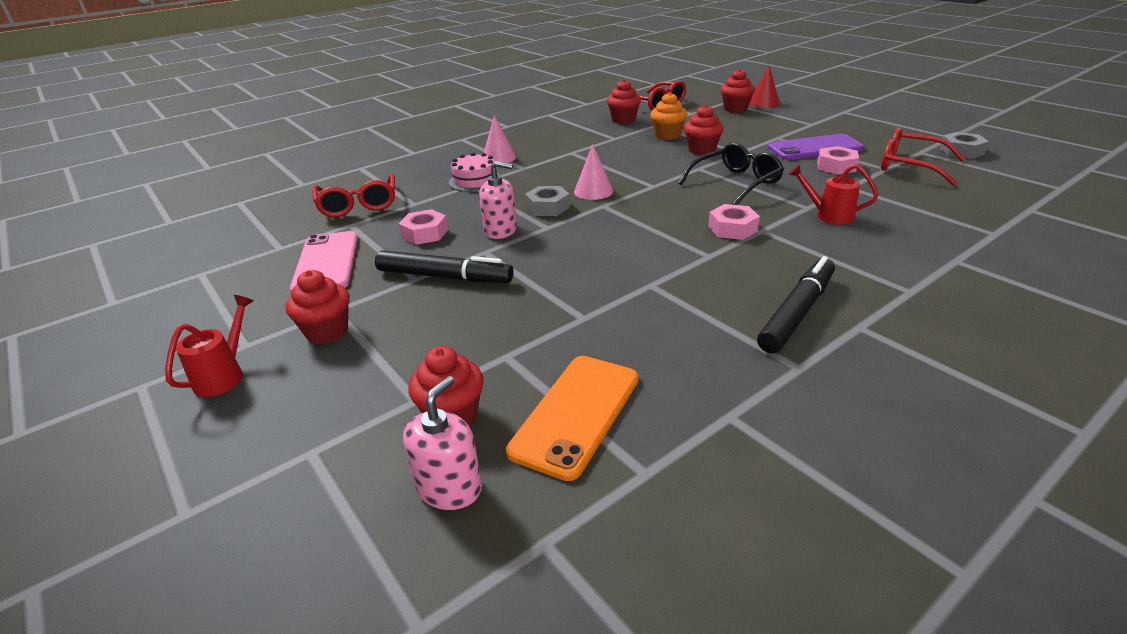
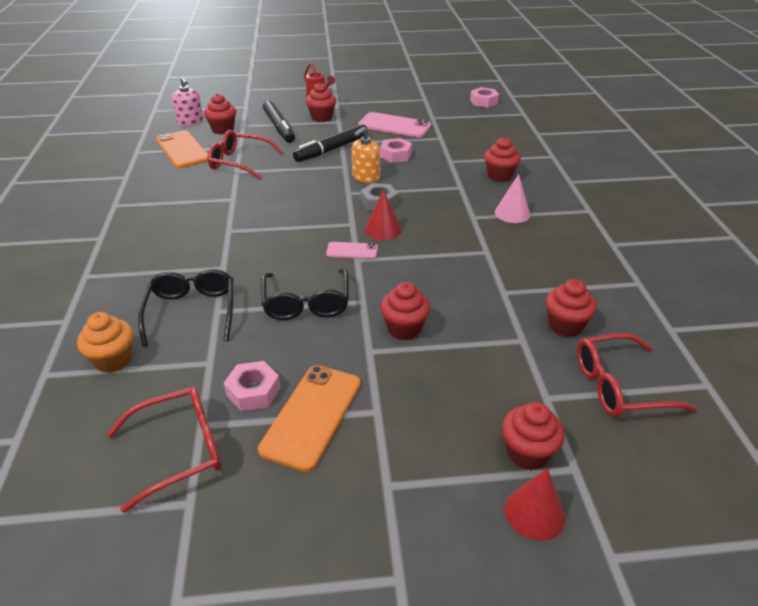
camera: 120 degrees right, 5 degrees up
red glasses [312,174,395,217] -> red glasses moved to [208,130,283,180]
pink cake [449,152,500,192] -> none
pink soap dispenser [479,161,517,239] -> orange soap dispenser [352,127,380,183]
pink cone [574,144,613,200] -> red cone [365,189,402,240]
orange cupcake [650,92,687,140] -> orange cupcake moved to [77,312,133,373]
pink nut [708,204,760,240] -> pink nut moved to [470,87,499,108]
black marker [757,256,835,354] -> black marker moved to [263,101,295,143]
purple phone [768,134,864,160] -> orange phone [258,365,360,472]
red watering can [788,164,878,225] -> black glasses [138,269,233,347]
grey nut [940,132,989,159] -> none
none -> pink phone [326,242,378,259]
none -> red cupcake [484,137,521,182]

